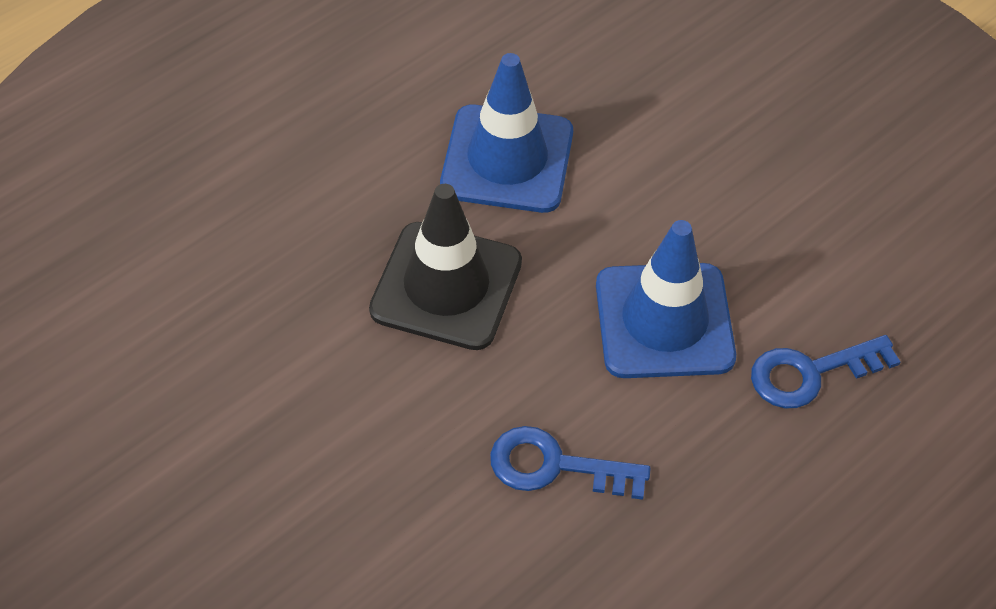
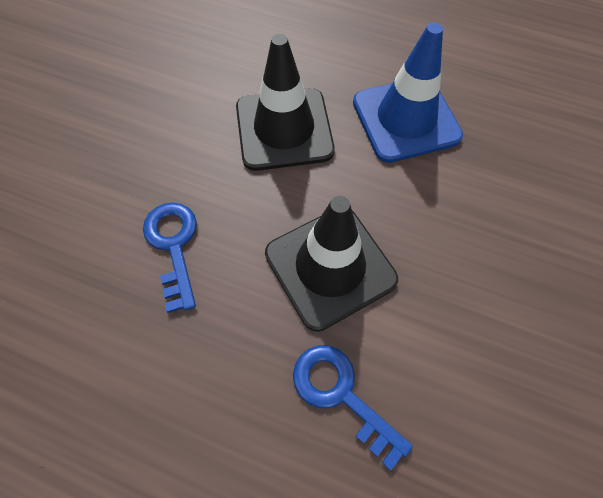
camera: 65 degrees right, 10 degrees up
blue traffic cone [596,220,736,378] -> black traffic cone [265,196,398,332]

